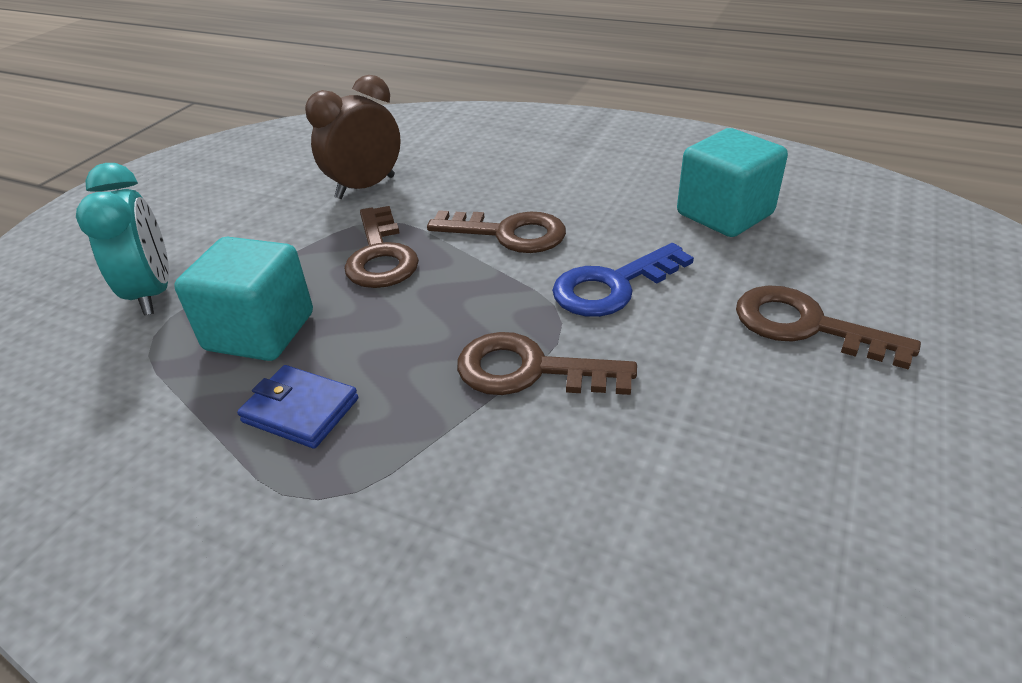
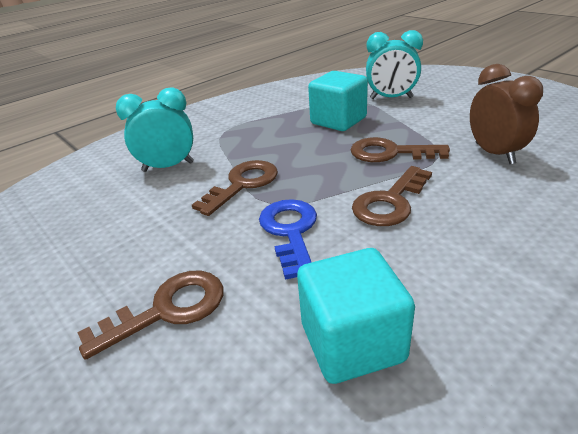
camera: 115 degrees right, 5 degrees down
blue wallet [237,365,358,449] -> none
none -> turquoise clock [116,87,194,172]

